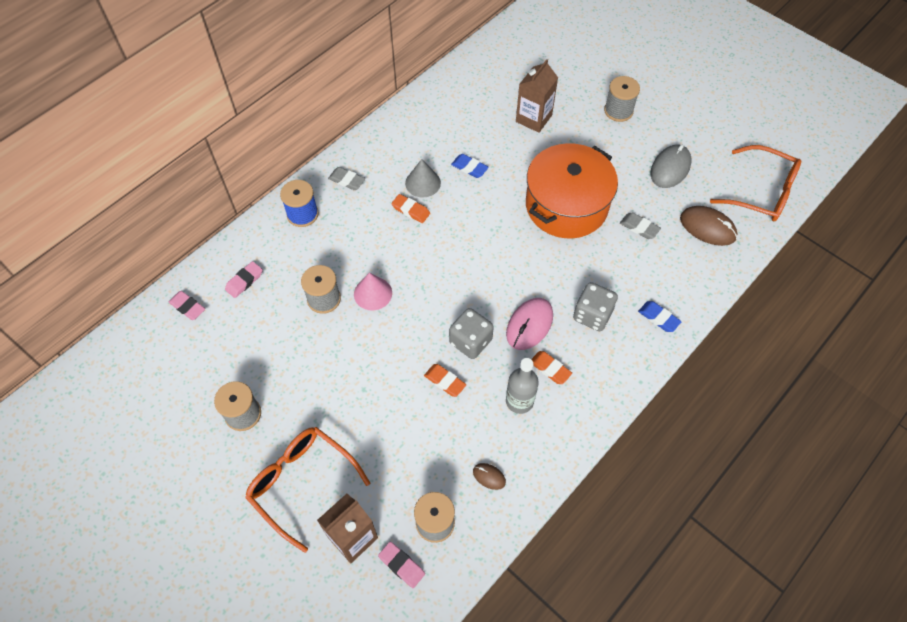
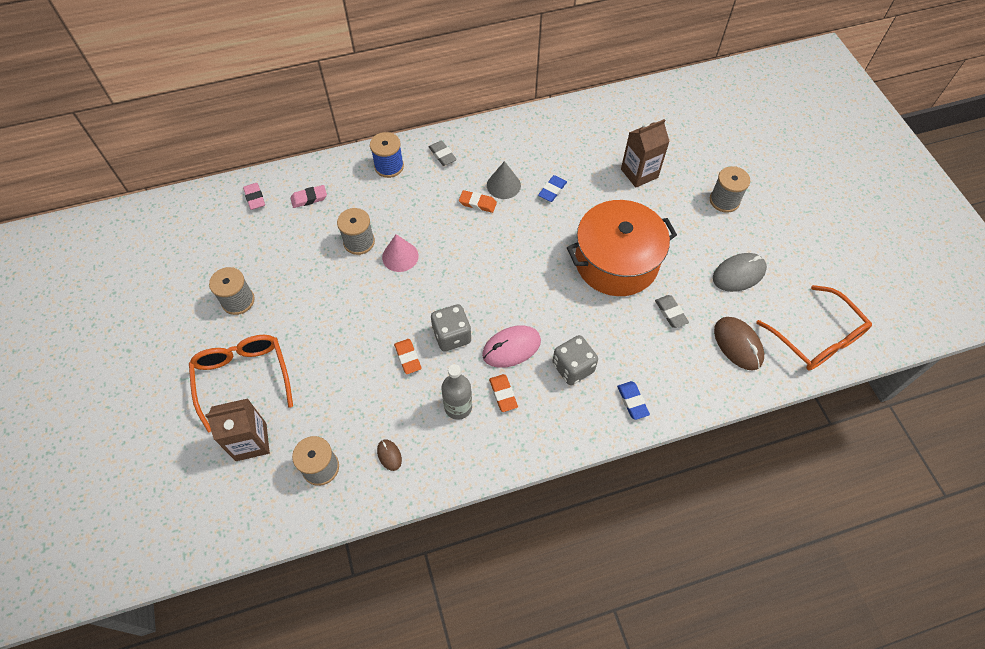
camera: 30 degrees right, 0 degrees up
pink eraser [378,542,425,588] -> none
orange eraser [391,194,430,223] -> orange eraser turned 45 degrees counterclockwise [459,190,497,213]
blue eraser [451,154,489,178] -> blue eraser turned 60 degrees clockwise [538,175,567,202]

